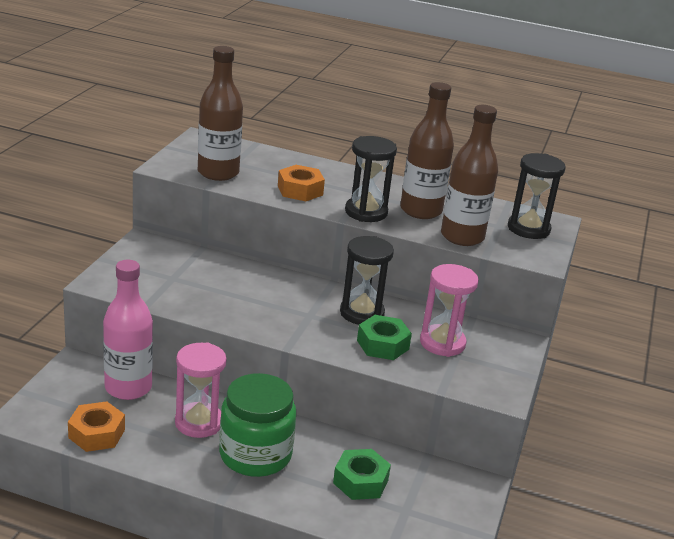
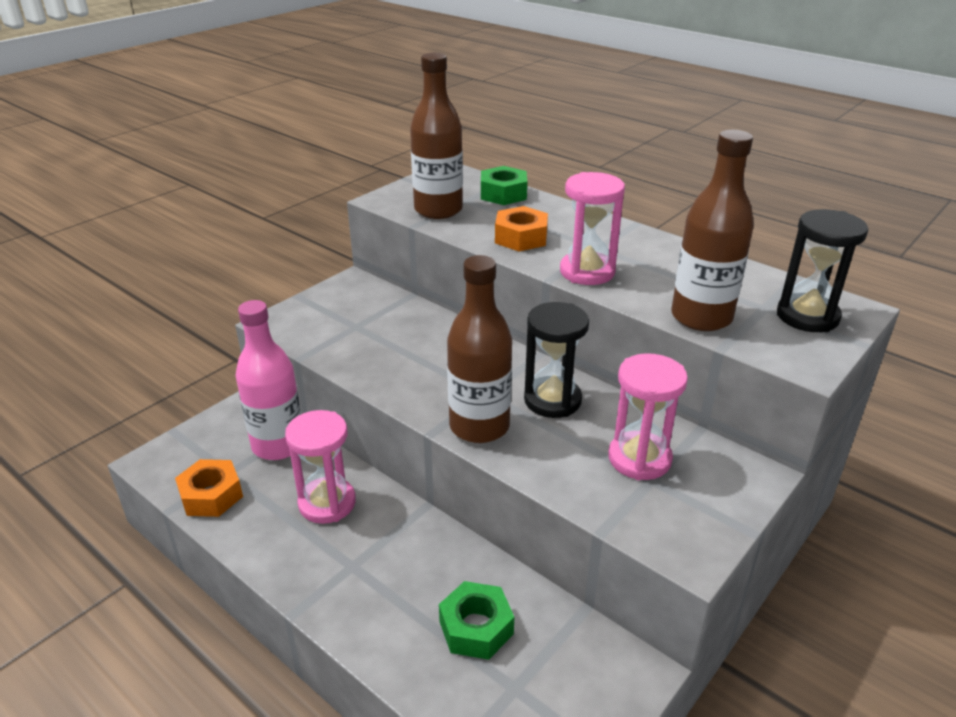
camera: 25 degrees right, 5 degrees up
green jar [219,373,296,477] -> none
black hourglass [345,136,397,222] -> pink hourglass [560,172,625,285]
green nut [357,315,412,360] -> green nut moved to [481,166,527,205]
brown bottle [400,82,454,219] -> brown bottle moved to [447,255,512,443]

